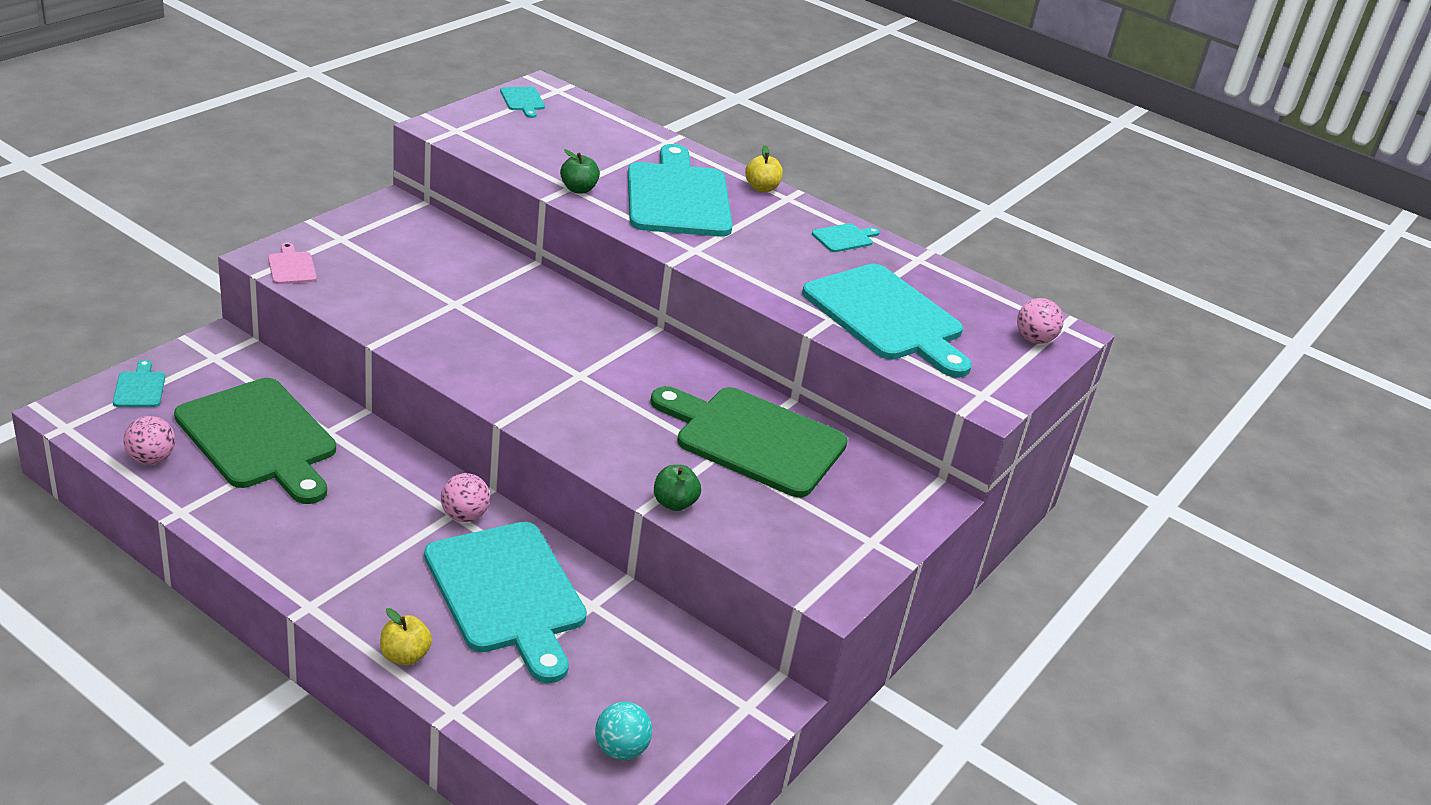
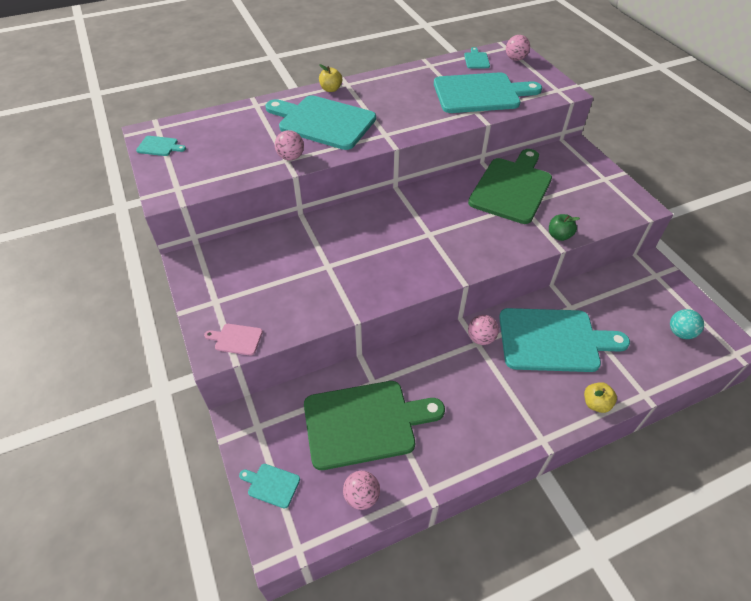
camera: 55 degrees left, 15 degrees up
green apple [560,149,600,194] -> pink ball [275,130,304,161]
green cutting board [650,386,848,497] -> green cutting board turned 150 degrees clockwise [468,149,552,224]
turquoise cutting board [812,223,880,252] -> turquoise cutting board moved to [464,47,490,69]

